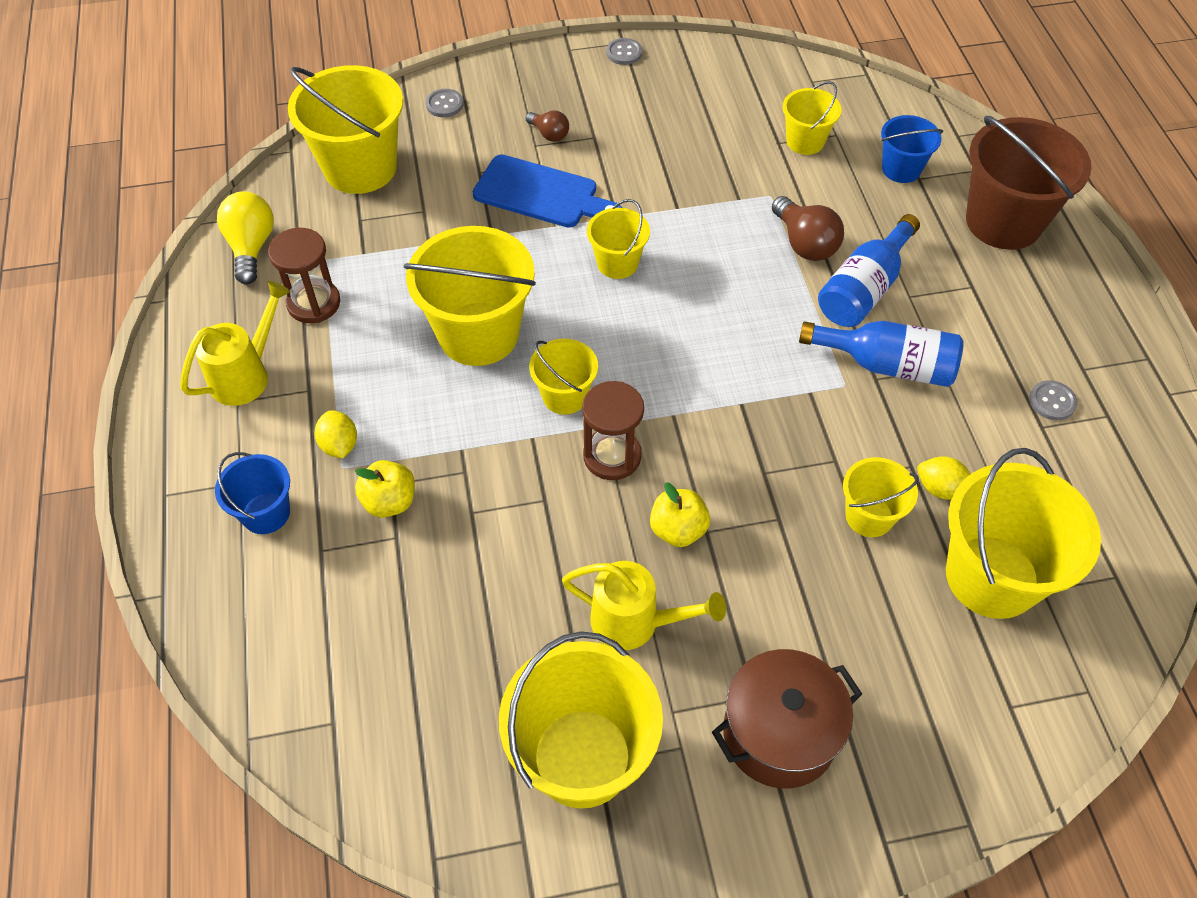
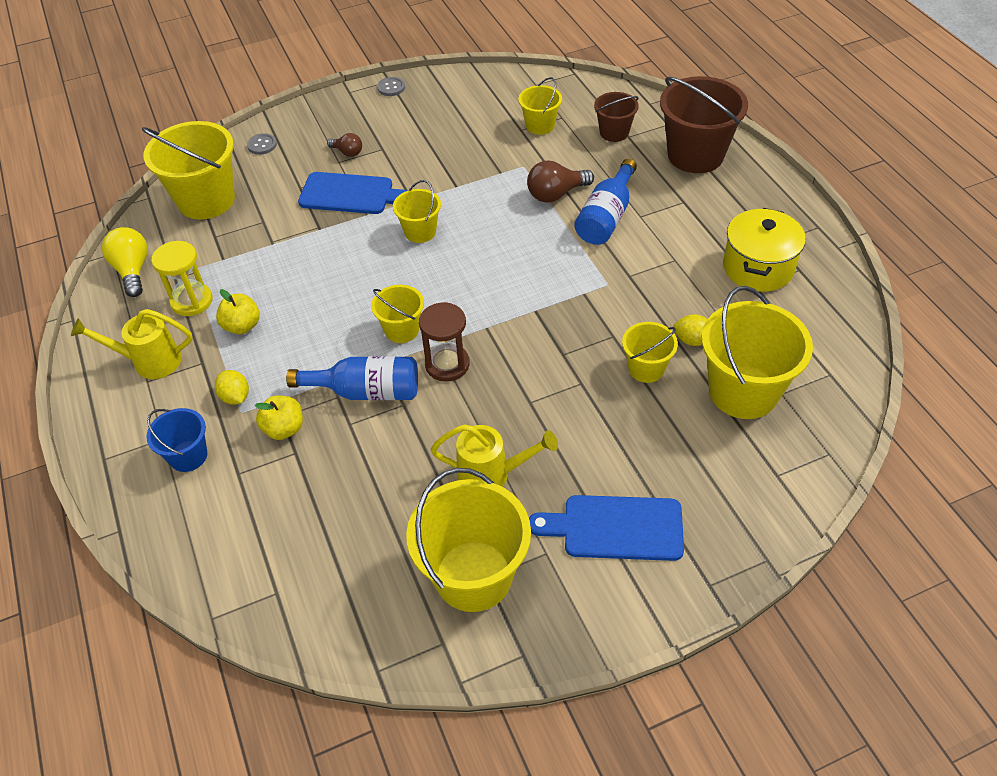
camera: 10 degrees left, 5 degrees down
yellow watering can [180,281,291,406] -> yellow watering can turned 120 degrees counterclockwise [71,309,192,379]
brown hourglass [268,228,340,323] -> yellow hourglass [151,241,213,316]
yellow bucket [403,226,536,366] -> none
yellow apple [650,482,710,547] -> yellow apple moved to [216,289,260,334]
brown pot [712,649,862,789] -> blue cutting board [529,495,684,561]
brown light bulb [772,196,844,261] -> brown light bulb turned 105 degrees clockwise [527,160,594,203]
blue bottle [799,321,964,387] -> blue bottle moved to [286,356,418,400]
blue bucket [881,115,943,183] -> brown bucket [594,92,639,142]
grey button [1029,380,1077,420] -> yellow pot [723,208,806,292]

